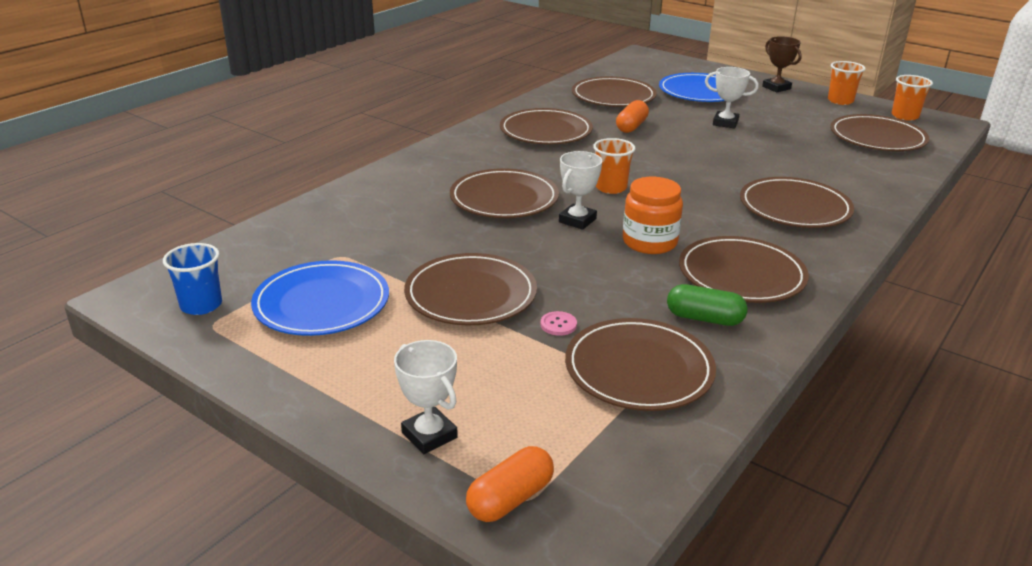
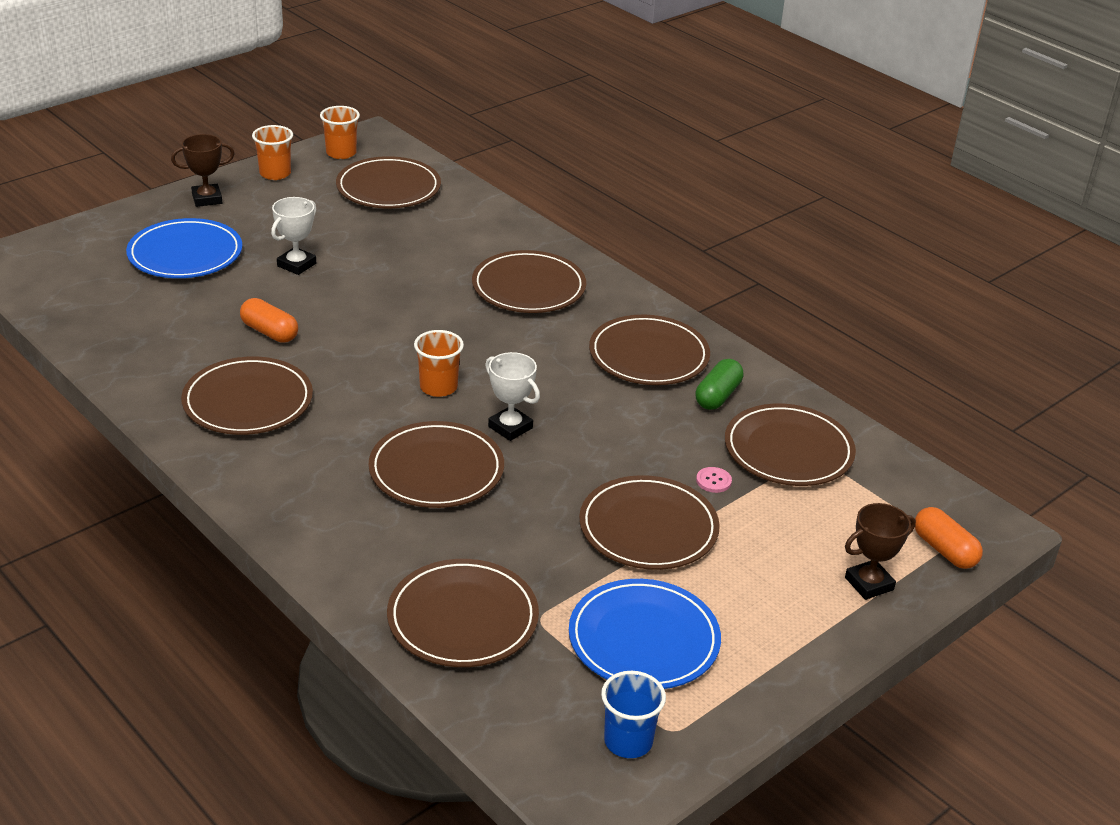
camera: 80 degrees left, 5 degrees up
white trophy [394,340,458,454] -> brown trophy [845,503,916,600]
brown plate [572,77,657,107] -> brown plate moved to [387,559,539,667]
orange jar [623,177,683,254] -> none

